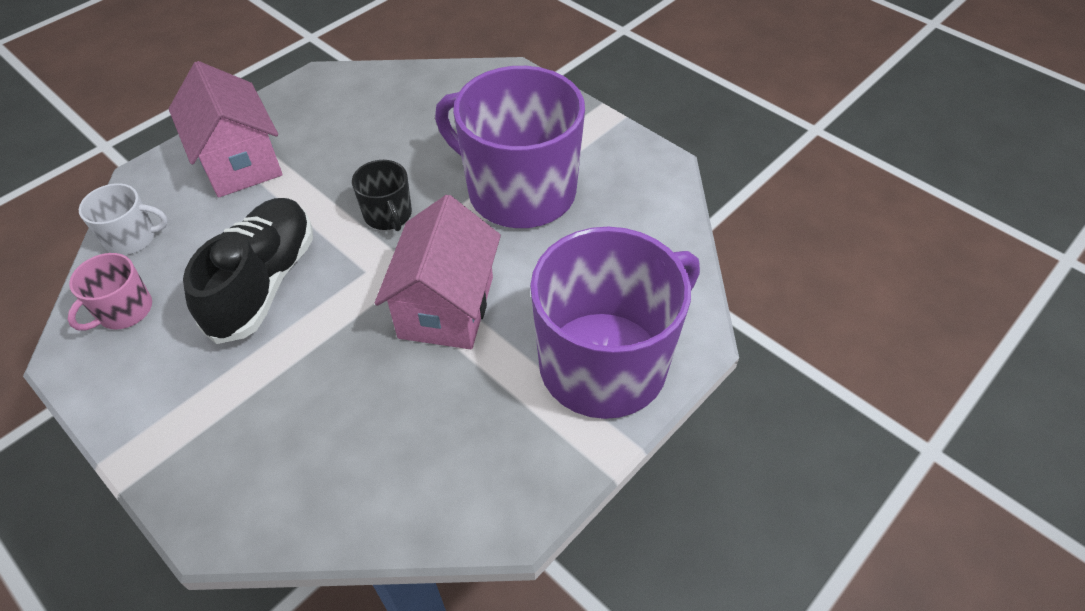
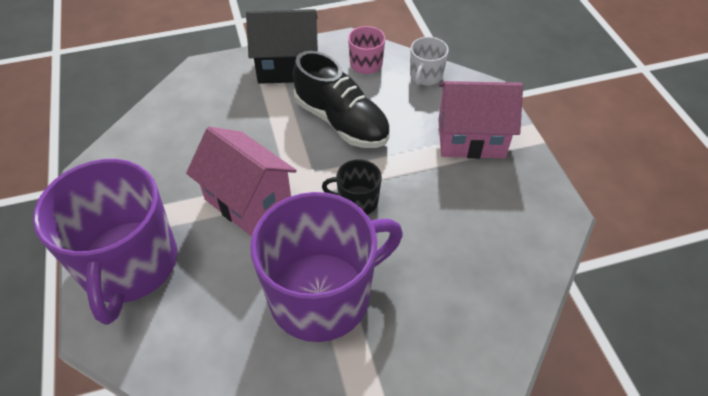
camera: 120 degrees right, 0 degrees up
none -> black house [246,9,318,84]

